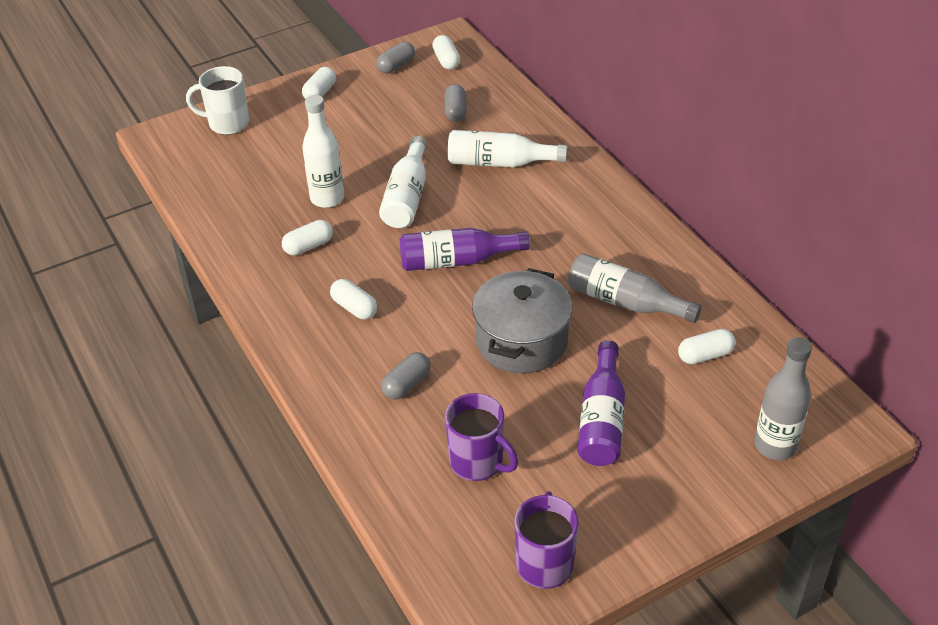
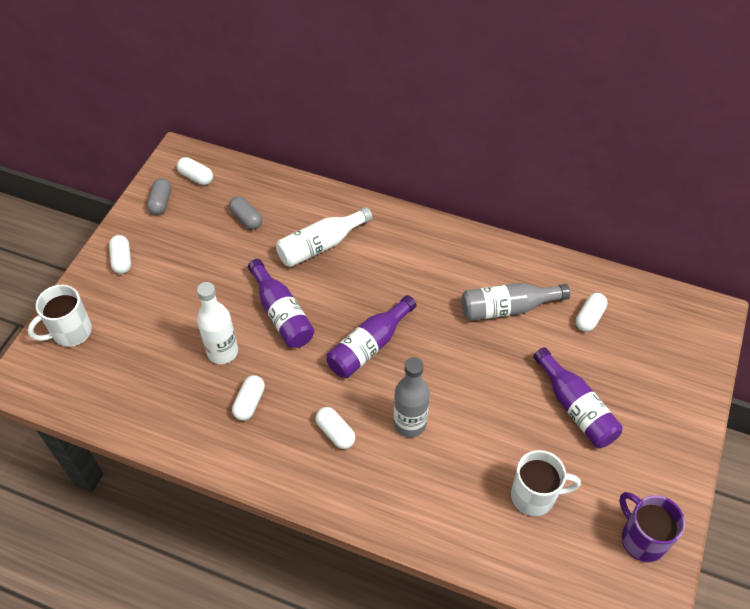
camera: 40 degrees left, 10 degrees up
white capsule [330,279,377,320] -> white capsule turned 45 degrees clockwise [315,407,355,449]
white bottle [379,136,427,228] -> purple bottle [248,259,314,348]
grey capsule [381,352,430,400] -> none
purple mug [445,393,518,481] -> white mug [511,450,581,516]
grey pot [472,268,572,373] -> none
grey bottle [754,337,812,460] -> grey bottle moved to [394,357,430,437]

